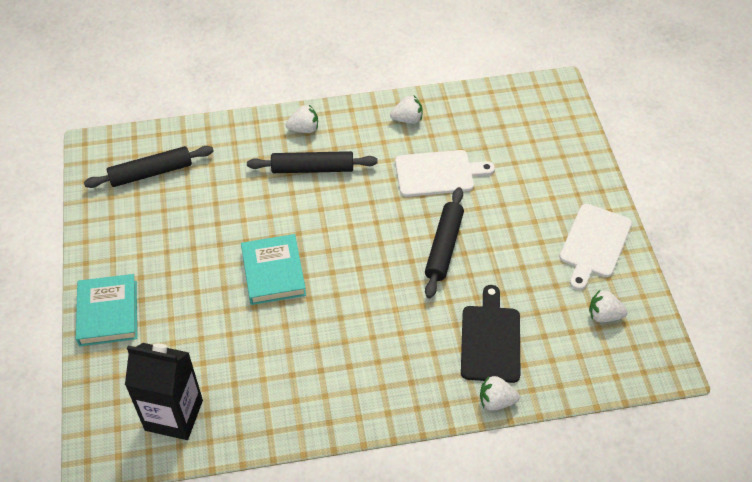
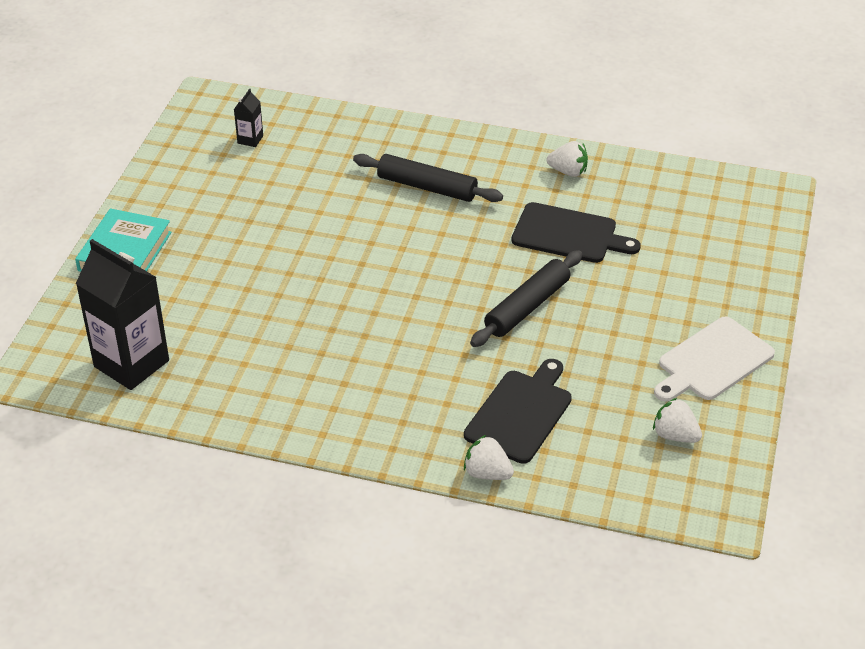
camera: 25 degrees right, 10 degrees down
black rolling pin [84,146,213,188] -> black carton [234,89,263,147]
turquoise book [241,234,306,305] -> none
white strawberry [286,105,318,133] -> none
white cutting board [395,150,495,197] -> black cutting board [511,202,641,263]

